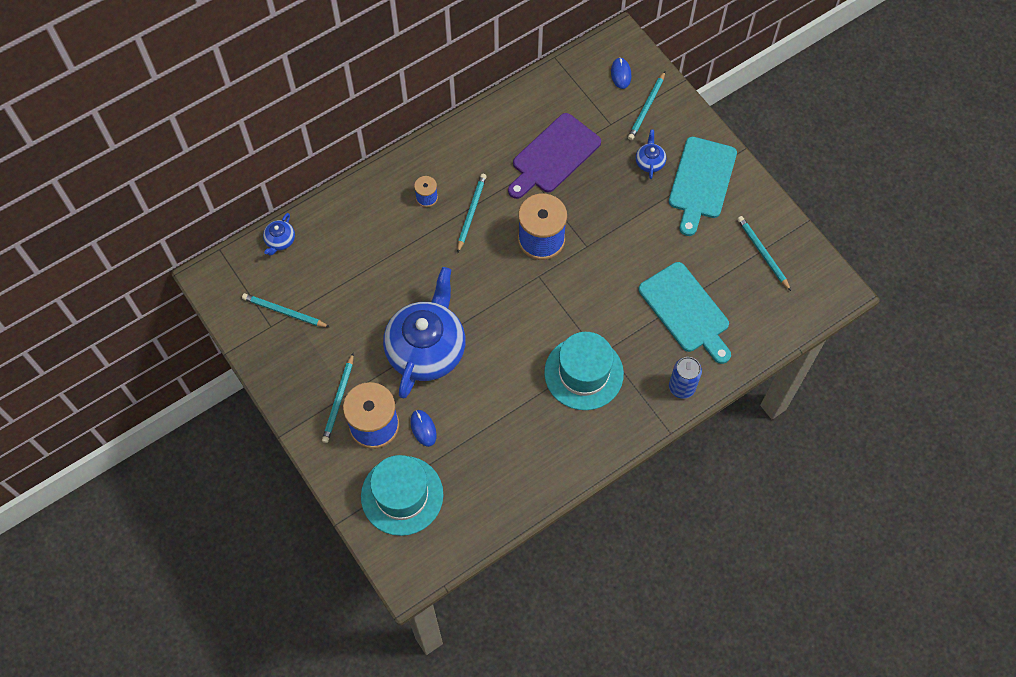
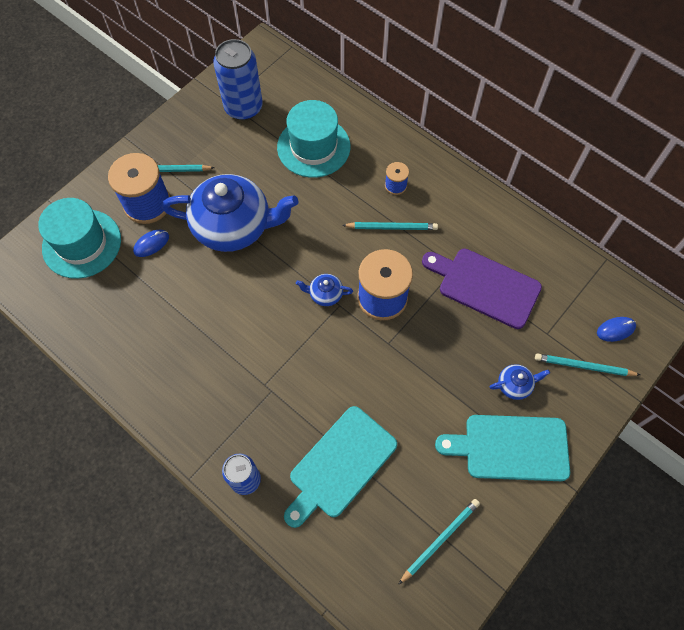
camera: 75 degrees right, 0 degrees up
turquoise pencil [242,293,330,327] -> blue can [213,39,263,120]
blue teapot [263,213,295,256] -> blue teapot moved to [296,274,353,306]
turquoise hat [544,332,624,410] -> turquoise hat moved to [277,100,350,178]

